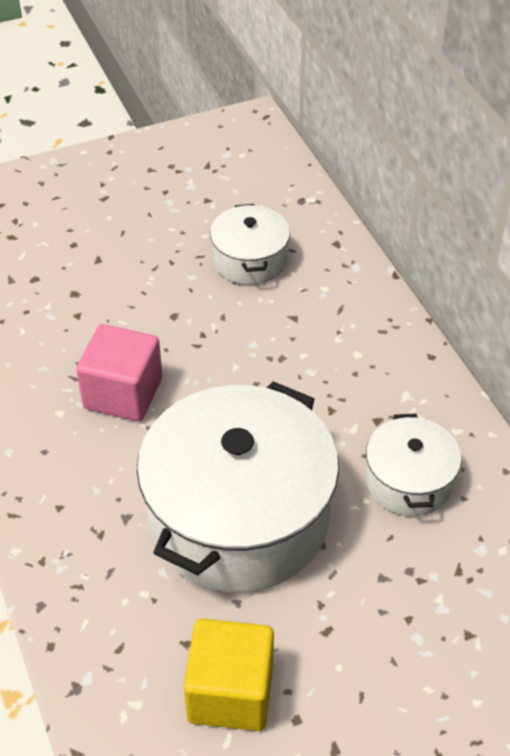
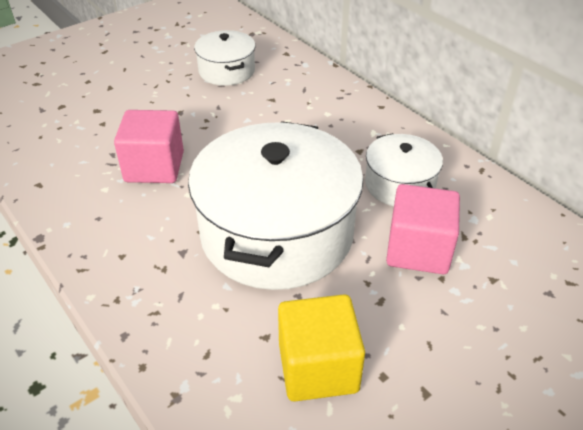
camera: 15 degrees left, 5 degrees down
none -> pink cube [386,184,460,274]

